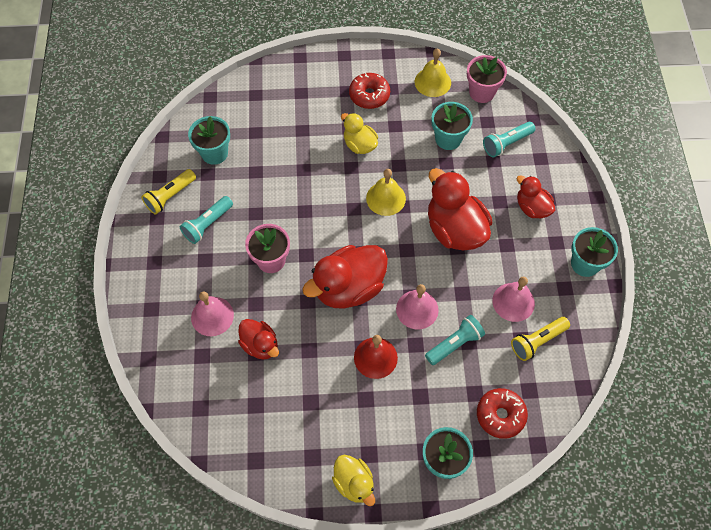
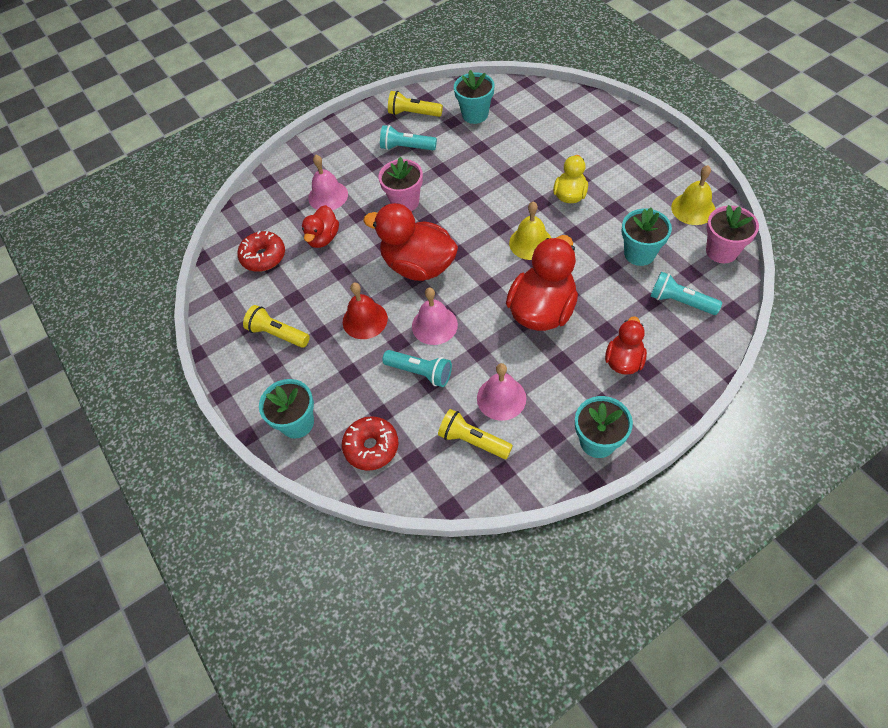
camera: 65 degrees right, 5 degrees down
yellow duck [332,455,375,506] -> none
red donut [349,73,390,109] -> red donut moved to [237,231,285,272]
none -> yellow flashlight [243,305,310,348]

